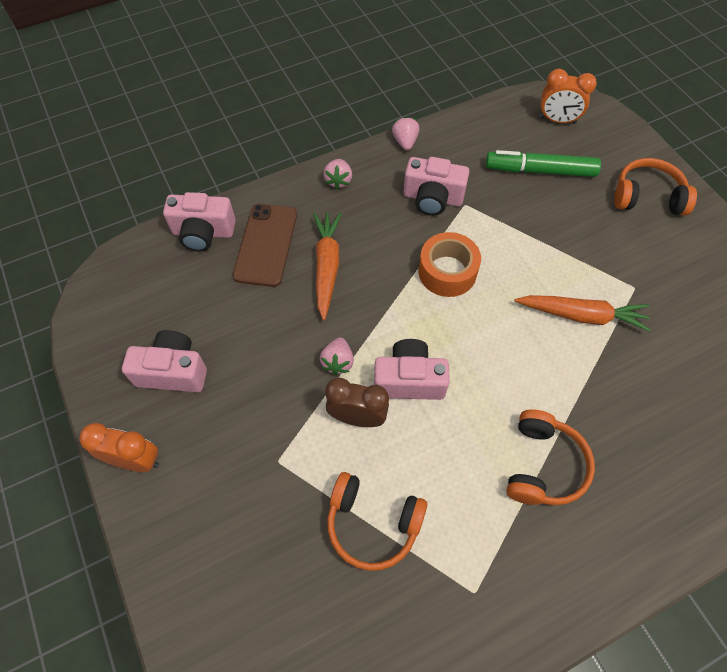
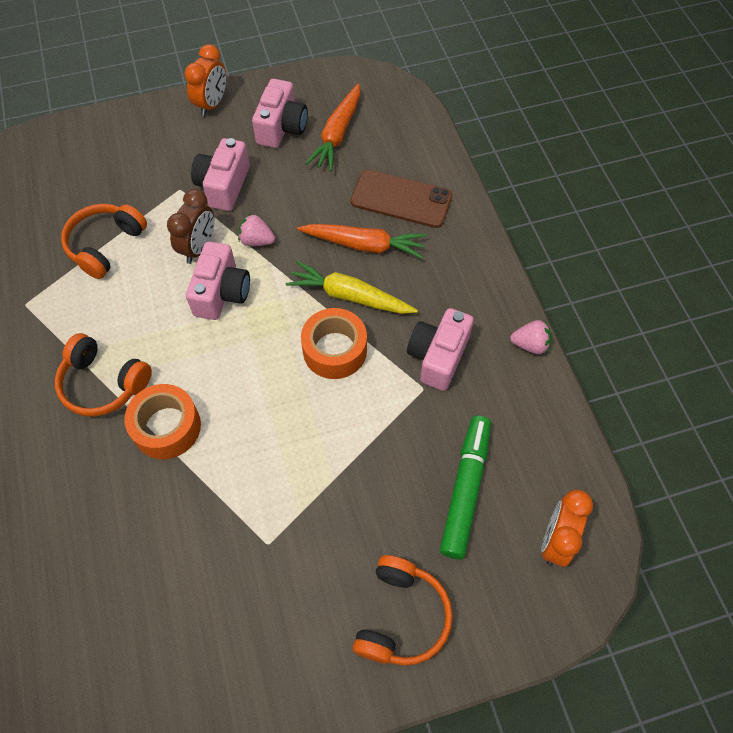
camera: 100 degrees right, 0 degrees up
pink camera [163,192,236,252] -> pink camera moved to [191,138,250,211]
pink strawberry [323,159,352,190] -> none
orange carrot [515,295,651,332] -> orange carrot moved to [305,83,360,171]
none -> orange tape [124,384,201,459]
none -> yellow carrot [286,261,418,314]

